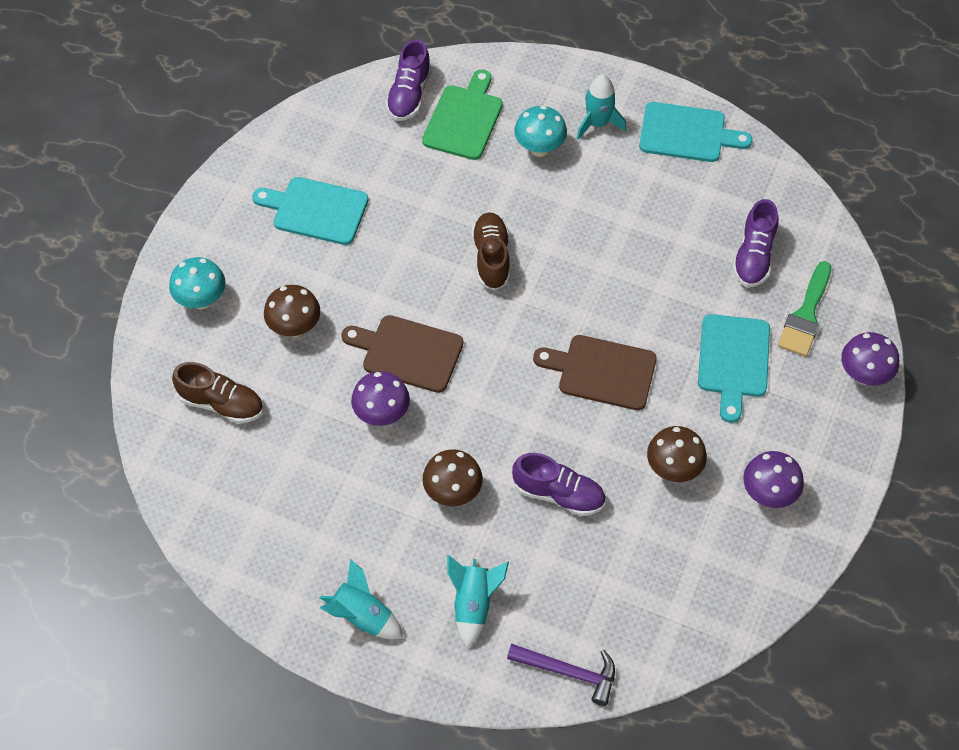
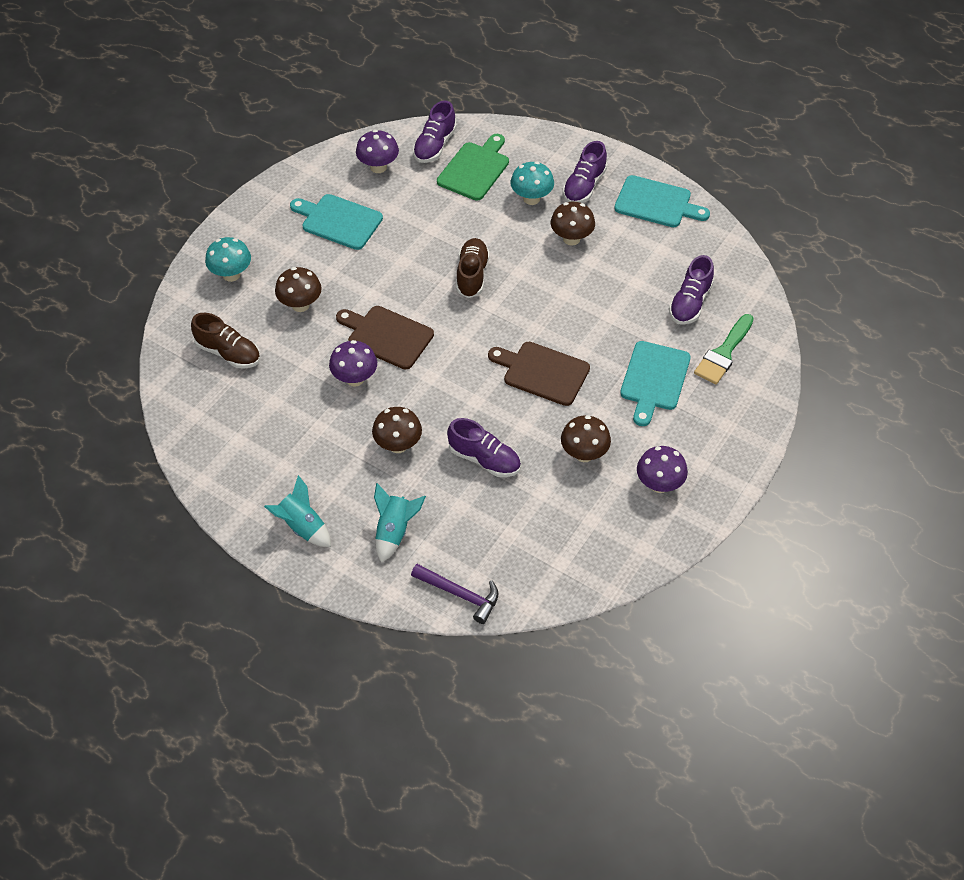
camera: 10 degrees right, 5 degrees down
turquoise rocket [577,75,626,140] -> purple shoe [563,141,607,203]
purple mushroom [841,332,899,386] -> purple mushroom moved to [356,130,399,173]
none -> brown mushroom [550,202,595,245]

